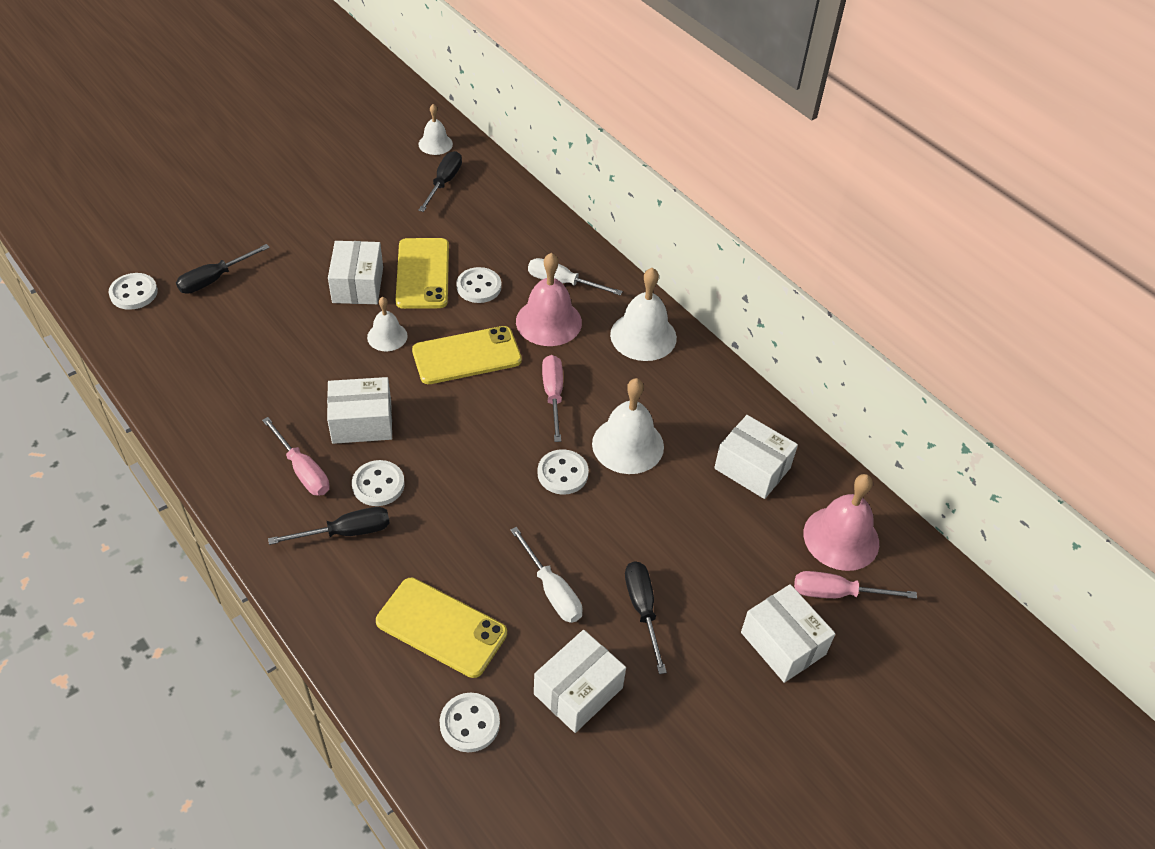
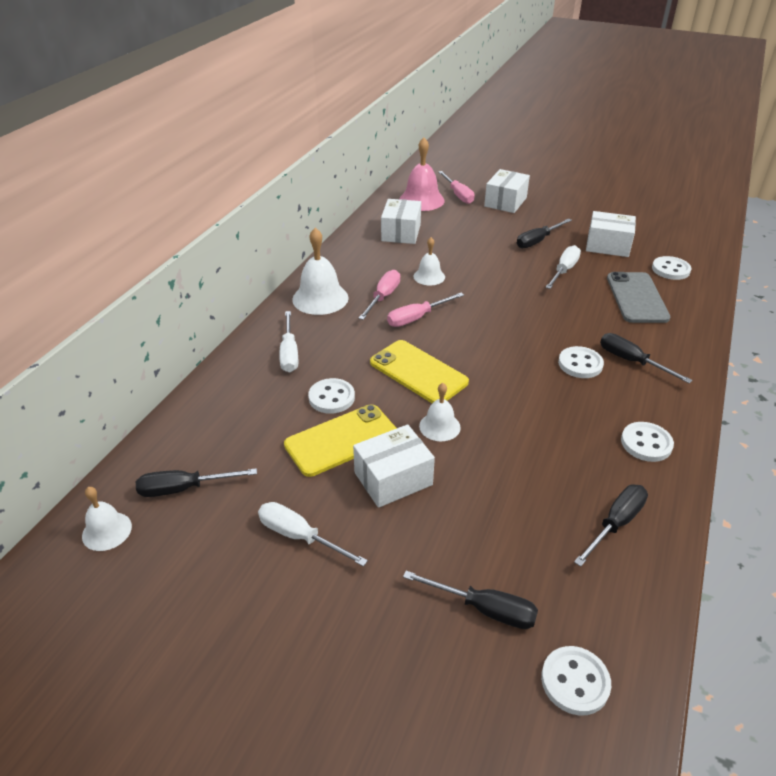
camera: 115 degrees left, 10 degrees down
pink screwdriver [262,417,329,496] -> pink screwdriver moved to [358,270,400,320]
white box [327,377,392,444] -> none
yellow phone [376,578,507,678] -> grey phone [607,272,670,323]
pink bell [516,253,582,346] -> none
white button [537,449,589,495] -> white button moved to [621,422,674,462]
white bell [592,378,664,474] -> white bell [414,237,445,285], size x0.59
none -> white screwdriver [258,502,368,567]
none -> black screwdriver [574,485,648,567]

